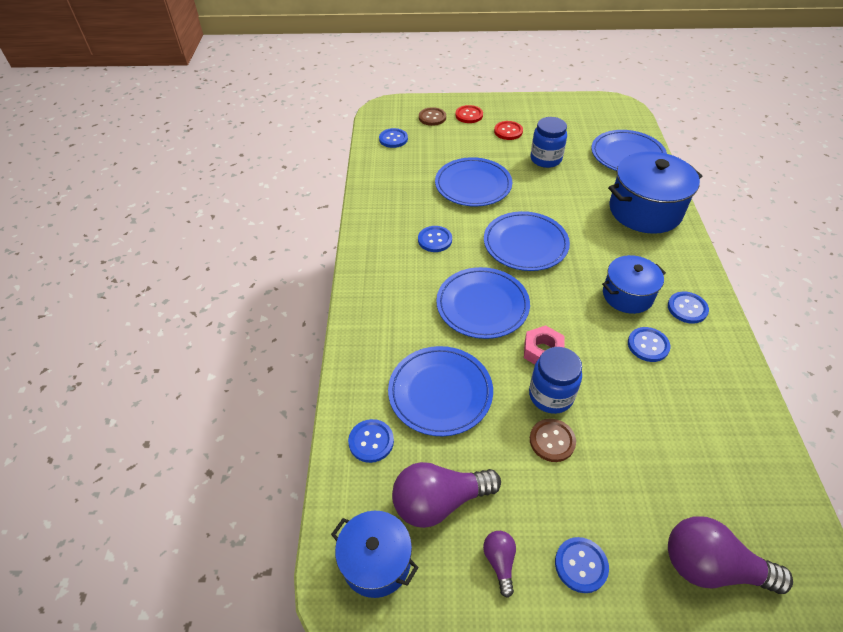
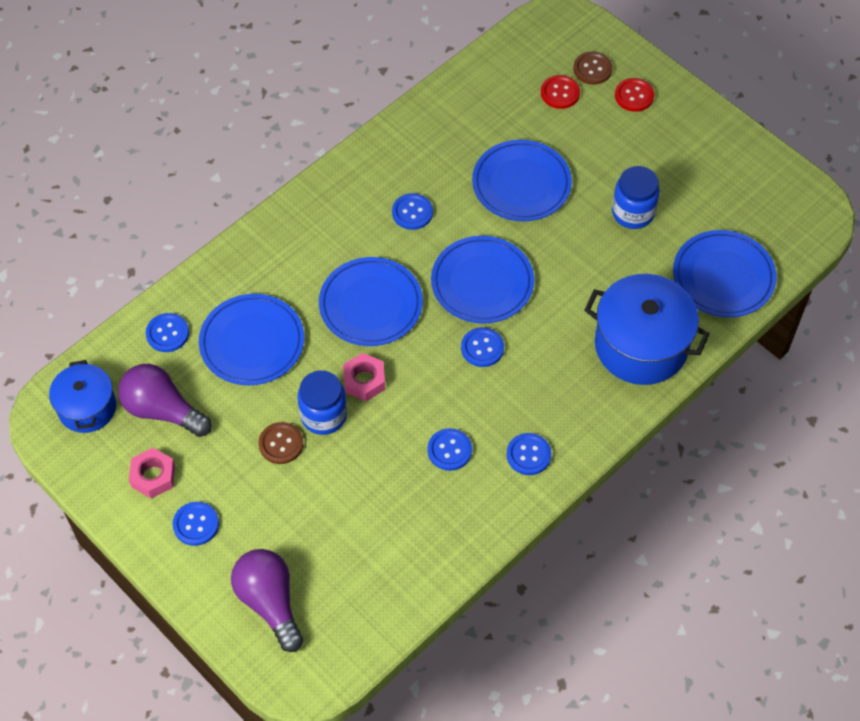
camera: 45 degrees right, 10 degrees up
blue button [379,128,408,148] -> blue button moved to [461,327,504,367]
purple light bulb [483,531,516,598] -> pink nut [129,448,175,498]
red button [494,121,523,140] -> red button moved to [541,75,580,109]
blue pot [602,255,666,314] -> none

